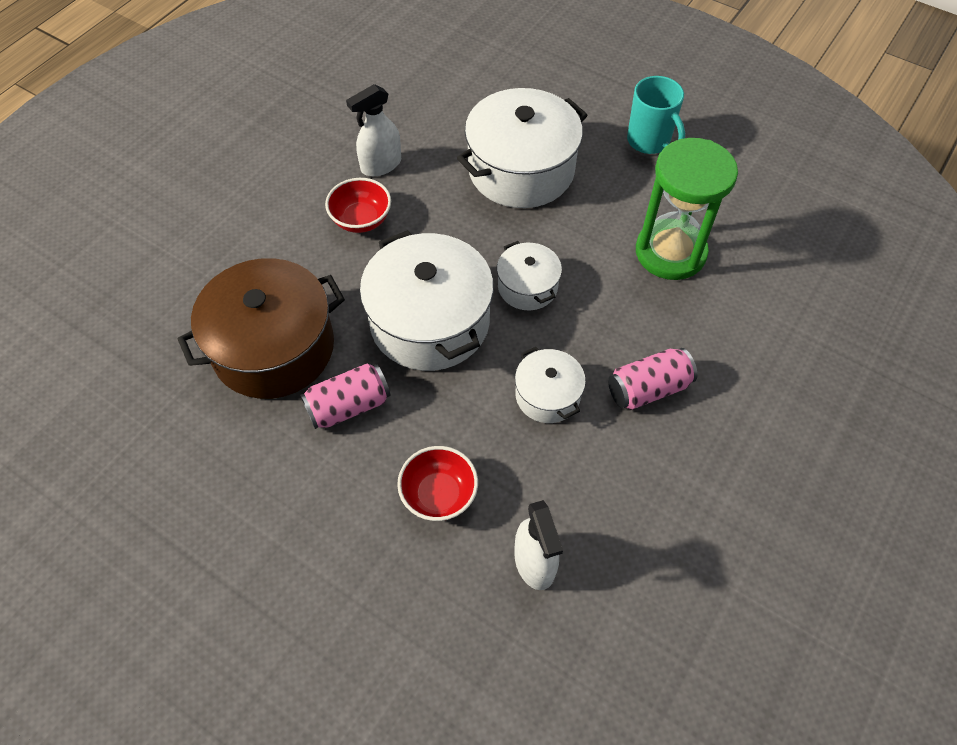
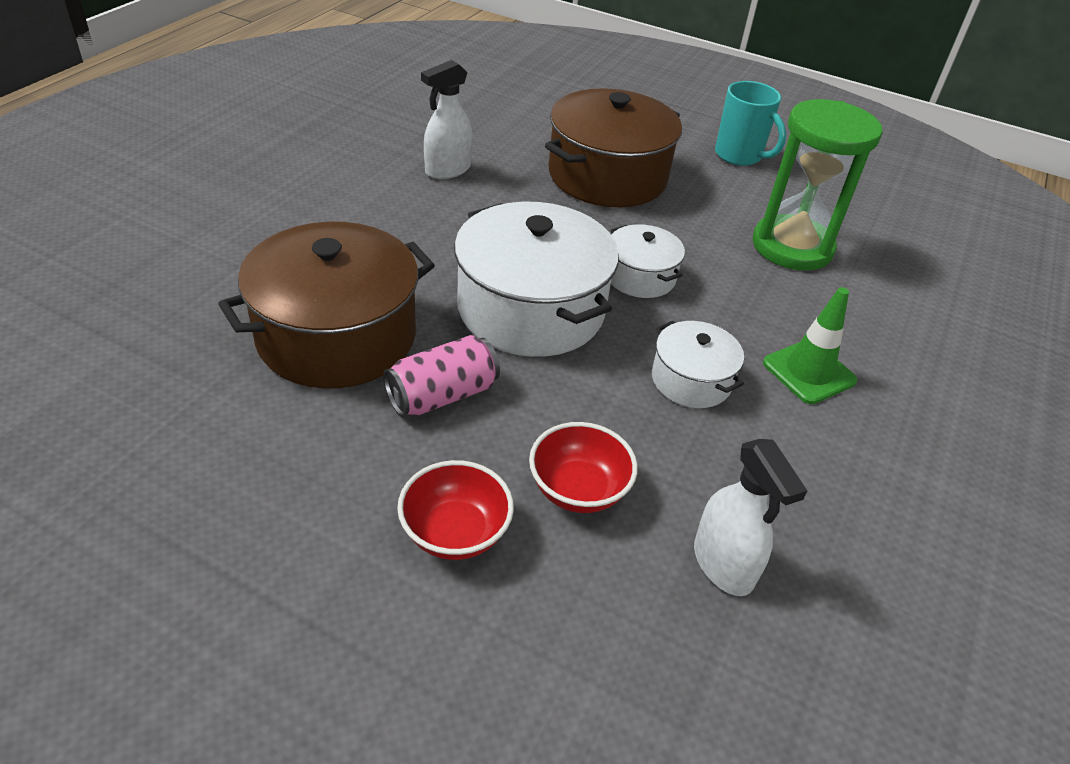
camera: 10 degrees left, 15 degrees down
red bowl [325,178,391,233] -> red bowl moved to [397,460,514,560]
white pot [457,88,587,208] -> brown pot [545,88,682,207]
pink can [608,348,697,410] -> green traffic cone [763,287,857,404]

